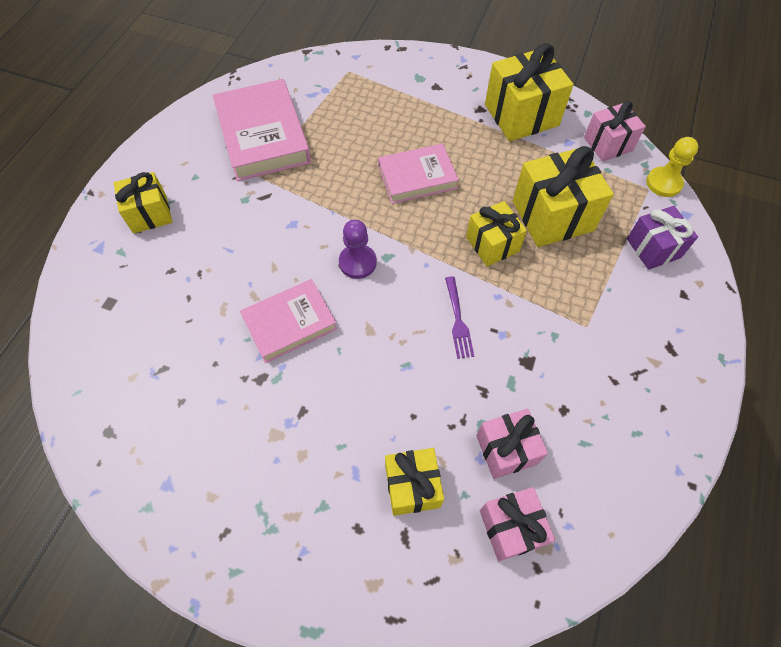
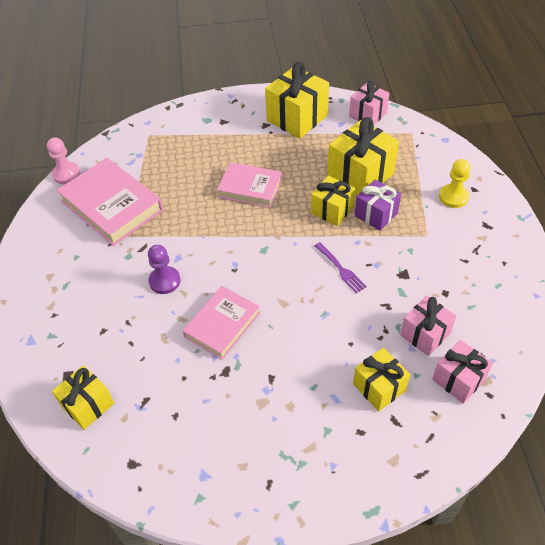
camera: 25 degrees left, 10 degrees down
yellow gift [114,172,172,233] -> yellow gift moved to [52,365,114,430]
purple pawn [339,220,377,279] -> purple pawn moved to [148,245,181,294]
pink book [378,144,459,204] -> pink book turned 60 degrees clockwise [217,162,282,208]
purple gift [627,206,698,270] -> purple gift moved to [355,179,401,231]
yellow pawn [646,137,698,197] -> yellow pawn moved to [439,159,471,208]
none -> pink pawn [47,137,80,184]

